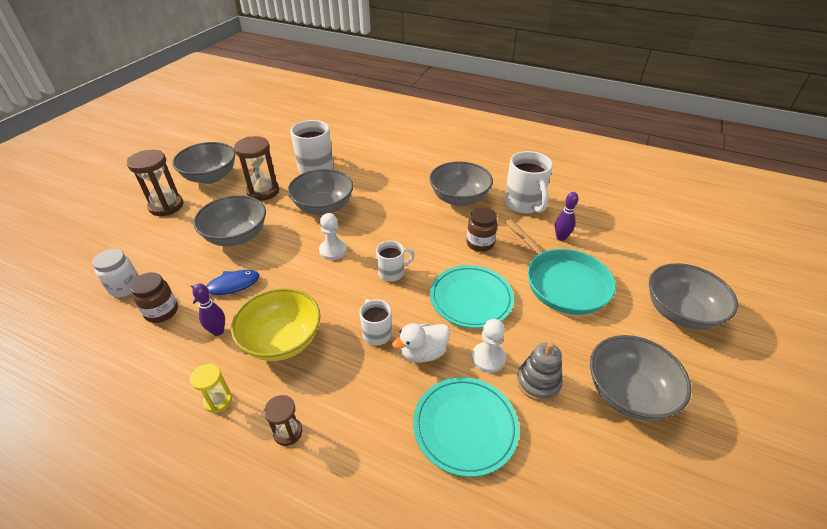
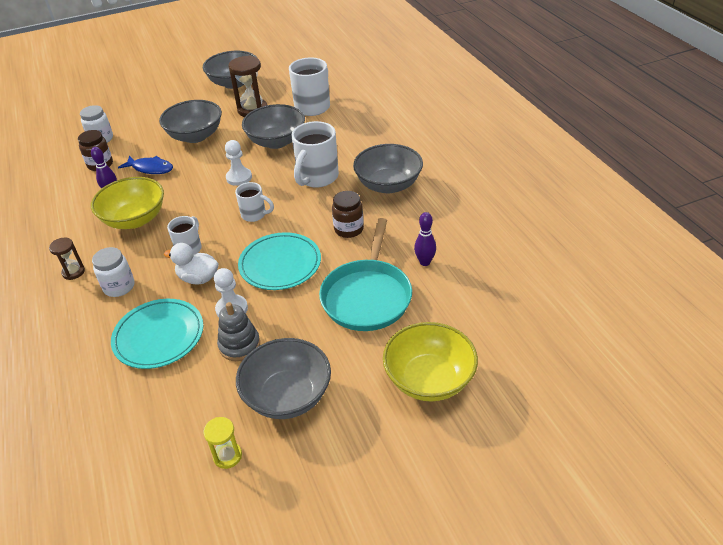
camera: 45 degrees right, 0 degrees up
brown hourglass [127,150,183,216] -> none
yellow hourglass [190,364,232,413] -> yellow hourglass moved to [203,417,242,469]
white mug [504,151,553,213] -> white mug moved to [291,121,339,187]
grey bowl [649,263,738,330] -> yellow bowl [383,322,478,402]
none -> white jar [92,247,135,297]

